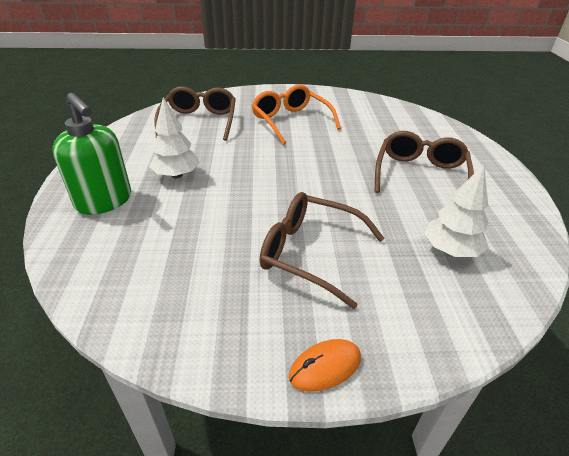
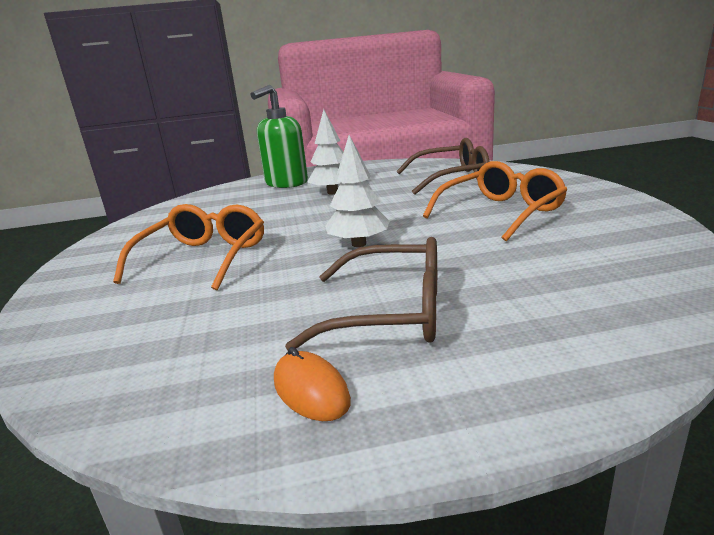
camera: 85 degrees right, 15 degrees down
brown glasses [259,192,384,309] -> orange glasses [113,204,264,290]
orange mouse [289,339,361,392] -> orange mouse moved to [274,347,351,421]
white tree [425,165,489,257] -> white tree moved to [325,135,390,247]

